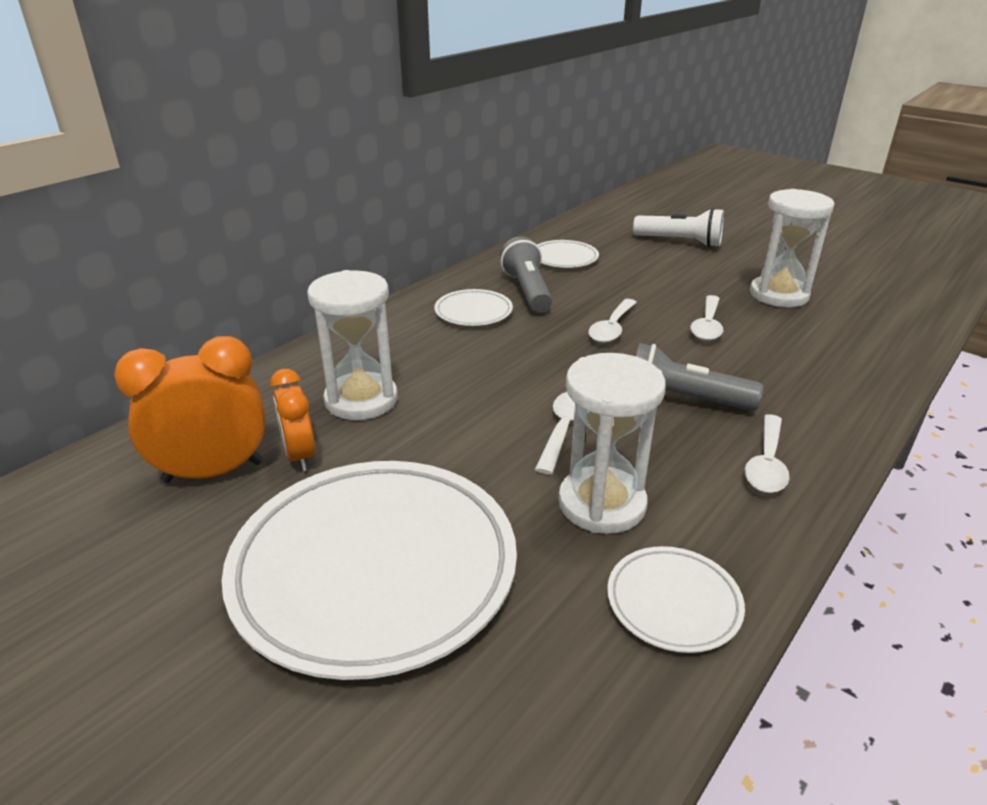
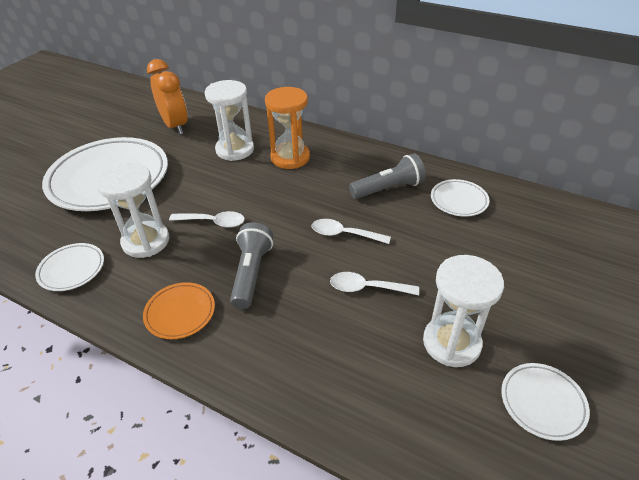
camera: 80 degrees right, 10 degrees up
orange clock [270,369,316,471] -> none
white plate [434,289,513,326] -> white plate moved to [501,363,590,441]
white flashlight [633,208,724,247] -> none
white spoon [745,414,790,493] -> orange plate [143,282,215,339]
none -> orange hourglass [265,87,310,169]

